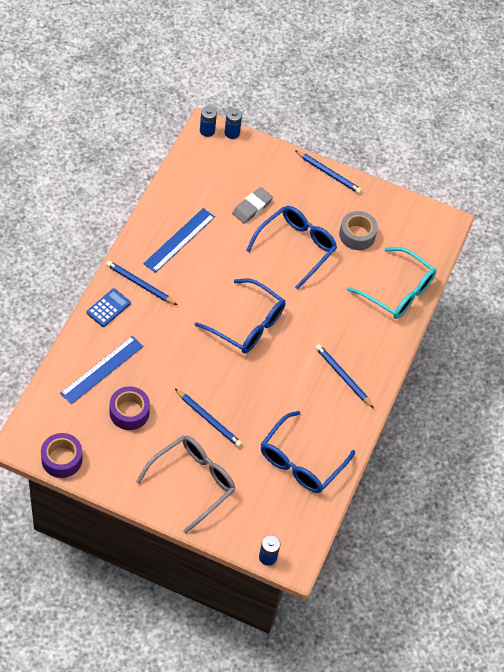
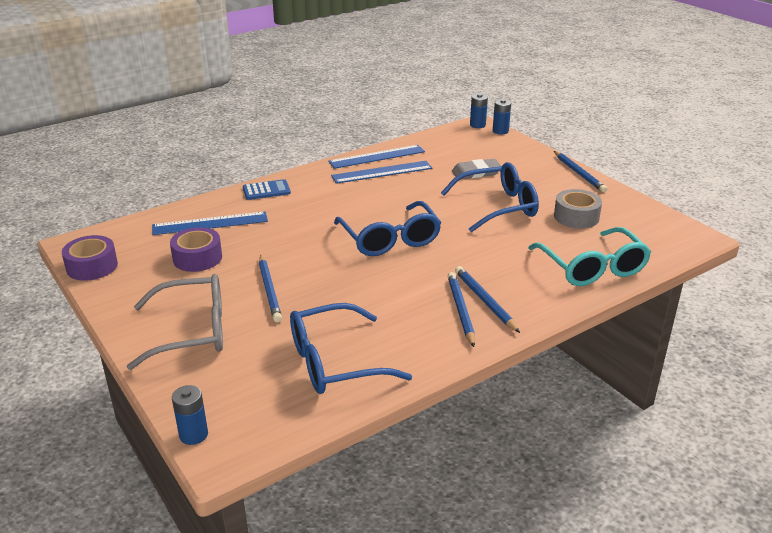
camera: 40 degrees right, 25 degrees down
blue pencil [106,261,177,305] -> blue pencil moved to [455,266,520,333]
none -> blue ruler [328,145,425,169]

